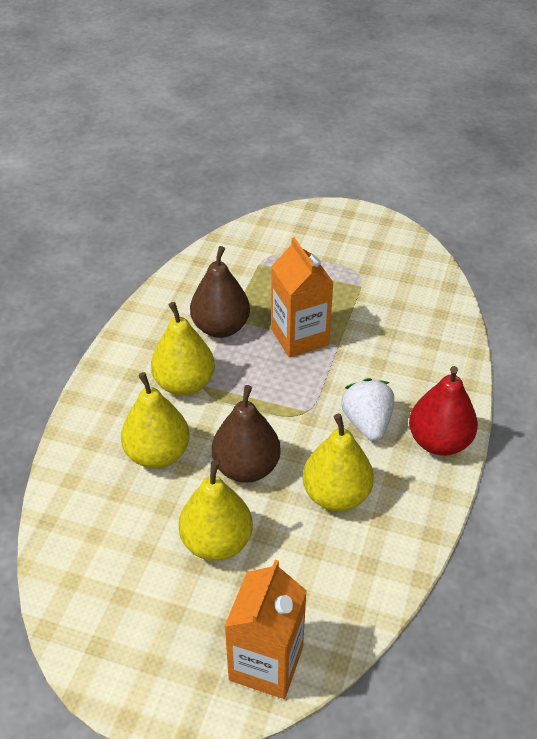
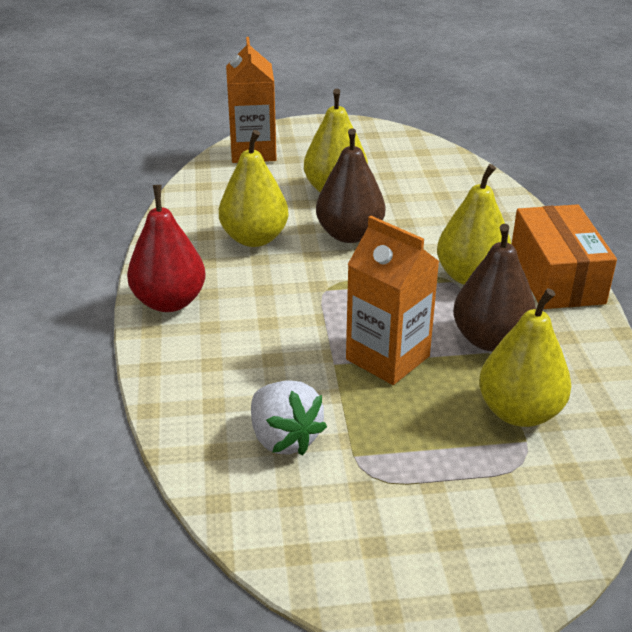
camera: 155 degrees right, 10 degrees down
yellow pear [121,372,190,469] -> yellow pear moved to [479,288,571,427]
white strawberry [341,378,394,441] -> white strawberry moved to [251,380,327,455]
none -> orange box [512,204,617,309]

